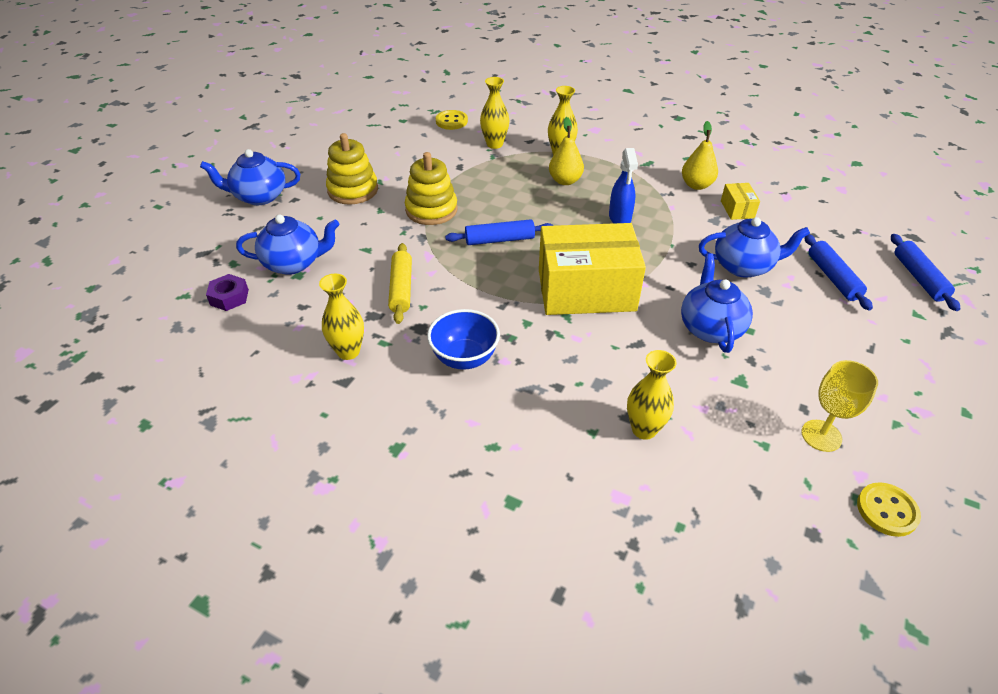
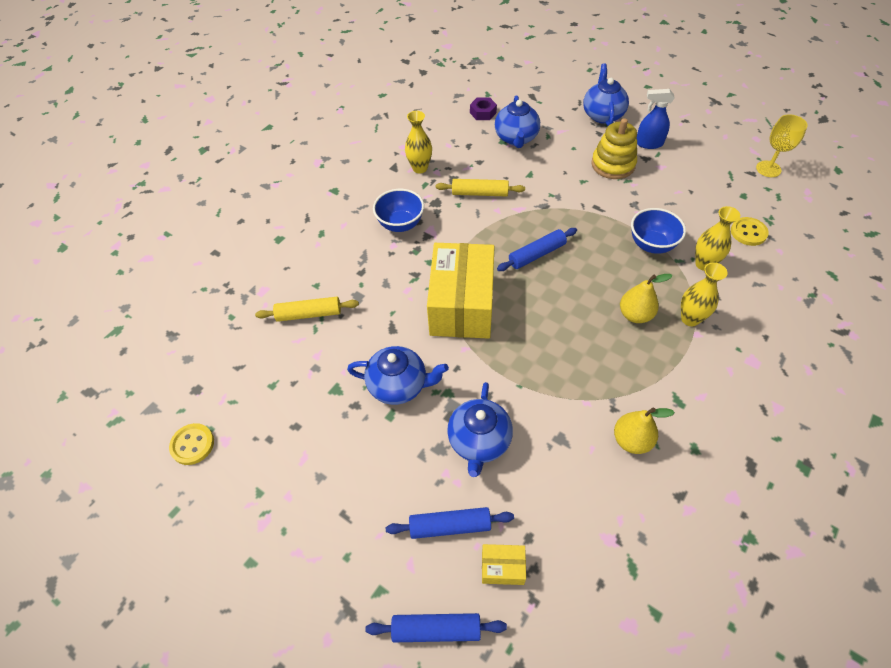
camera: 100 degrees right, 10 degrees up
yellow stacking toy [405,152,458,225] -> none
blue rolling pin [445,219,553,245] -> blue rolling pin turned 60 degrees clockwise [497,228,577,271]
blue spray bottle [609,148,638,223] -> blue spray bottle moved to [637,89,675,149]
yellow vase [627,350,677,440] -> yellow rolling pin [255,297,359,322]
yellow box [721,183,760,220] -> yellow box moved to [482,544,526,585]
yellow goblet [801,360,878,452] -> yellow goblet moved to [756,114,808,177]
none -> blue bowl [631,208,686,254]

